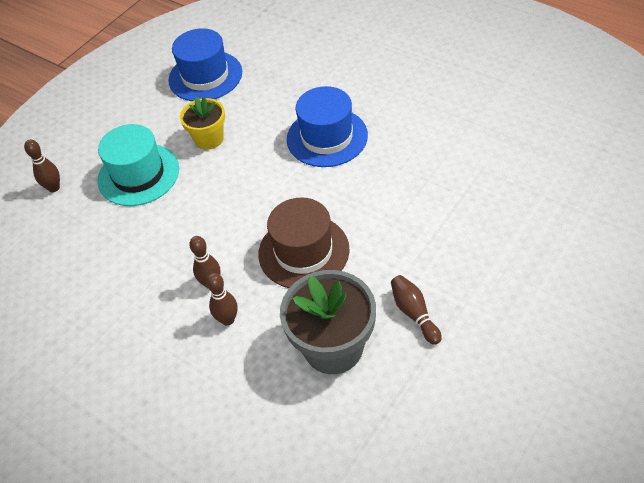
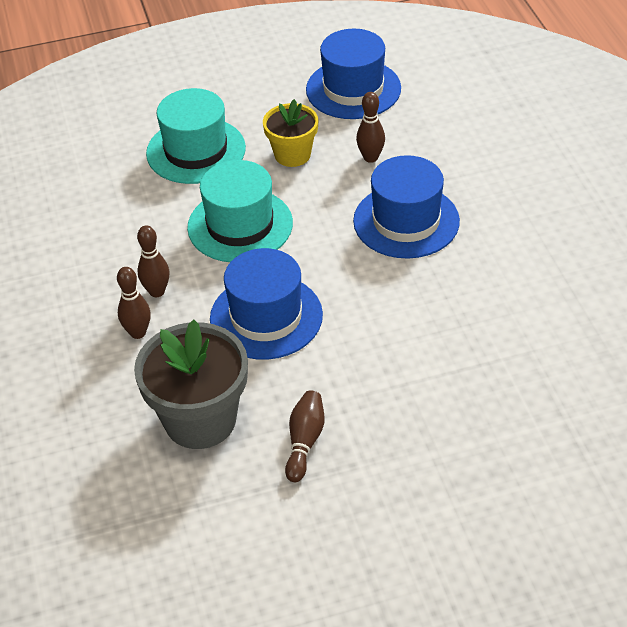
camera: 35 degrees right, 5 degrees down
brown bowling pin [24,140,60,192] -> brown bowling pin moved to [356,92,385,163]
brown hat [258,197,350,288] -> blue hat [210,248,323,360]
none -> turquoise hat [187,160,293,262]

